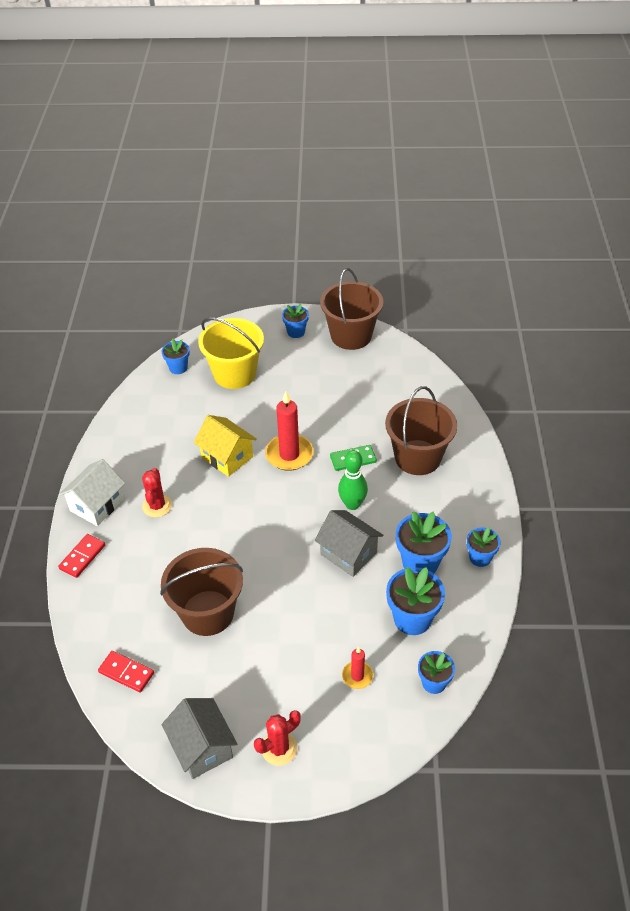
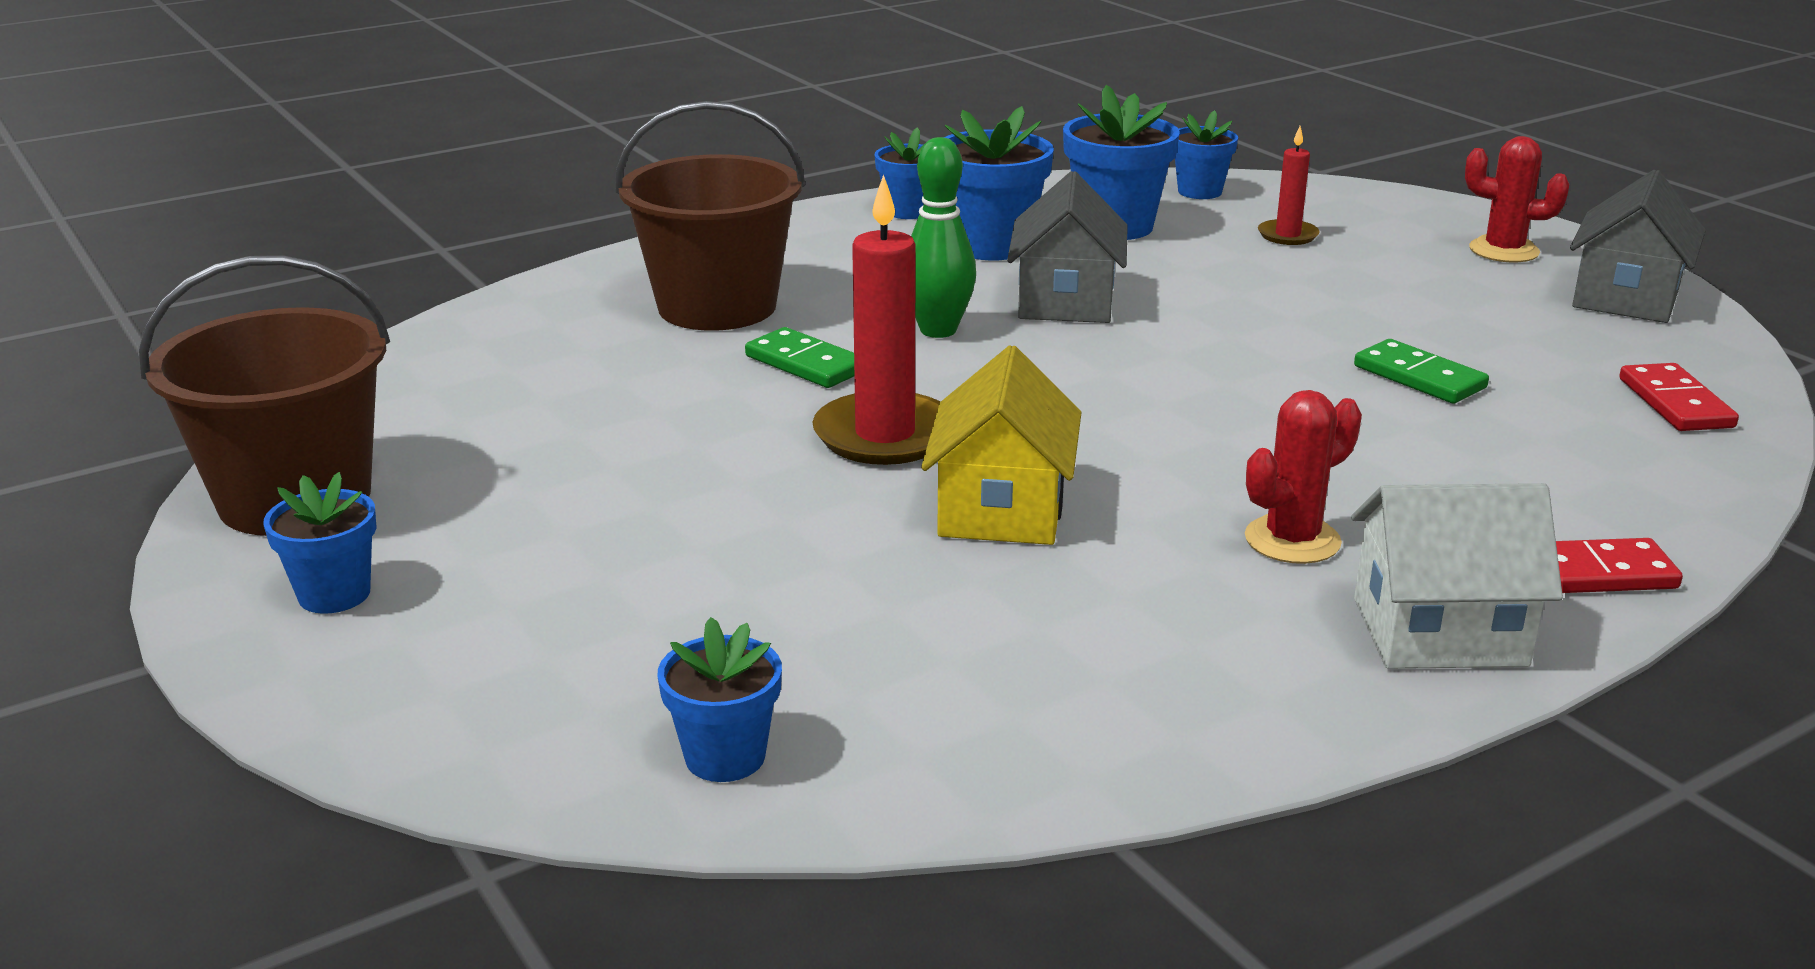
camera: 125 degrees left, 20 degrees down
brown bucket [160,548,243,636] -> green domino [1354,339,1489,404]
yellow bucket [198,317,264,389] -> none

